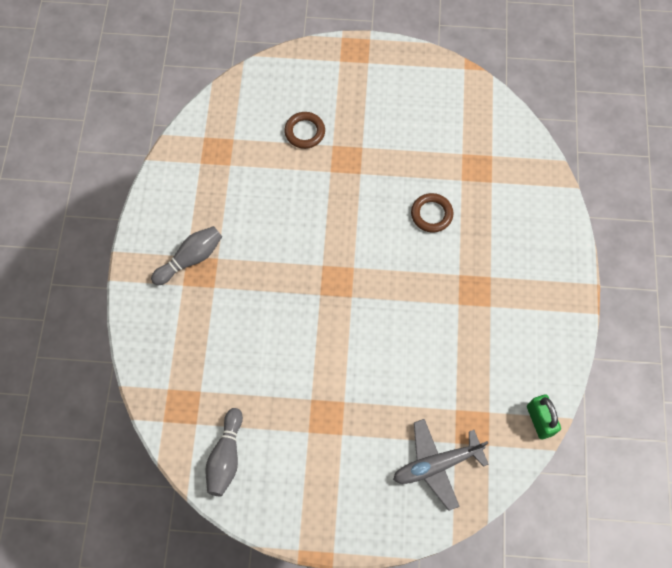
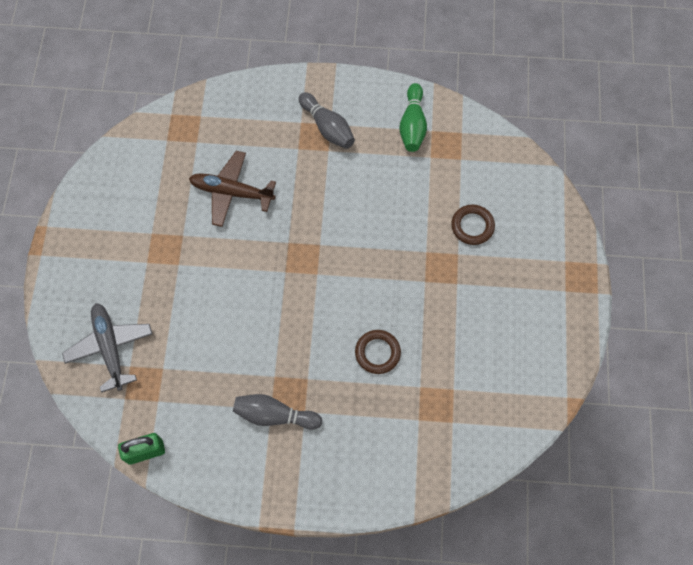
camera: 90 degrees right, 0 degrees up
grey bowling pin [205,408,243,496] -> grey bowling pin moved to [233,394,322,430]
none -> brown plane [189,151,276,227]
none -> green bowling pin [399,83,427,152]

